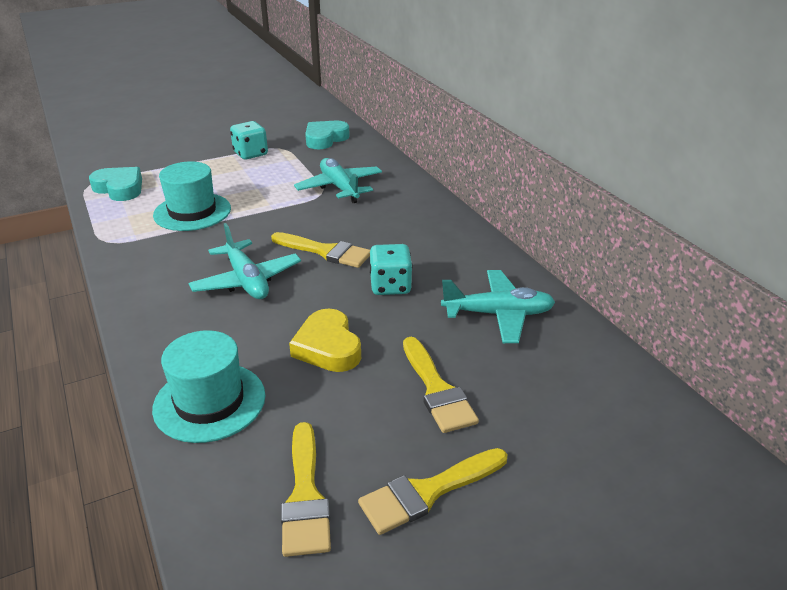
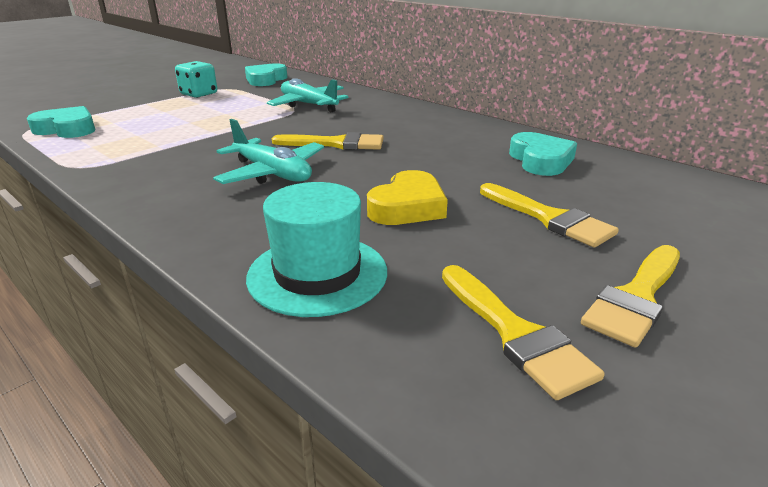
camera: 20 degrees left, 5 degrees down
turquoise hat [153,161,231,231] -> none
yellow heart [289,308,361,372] -> yellow heart turned 105 degrees counterclockwise [367,170,448,225]
turquoise dice [370,244,413,295] -> none
turquoise plane [441,270,555,343] -> turquoise heart [509,132,577,176]

